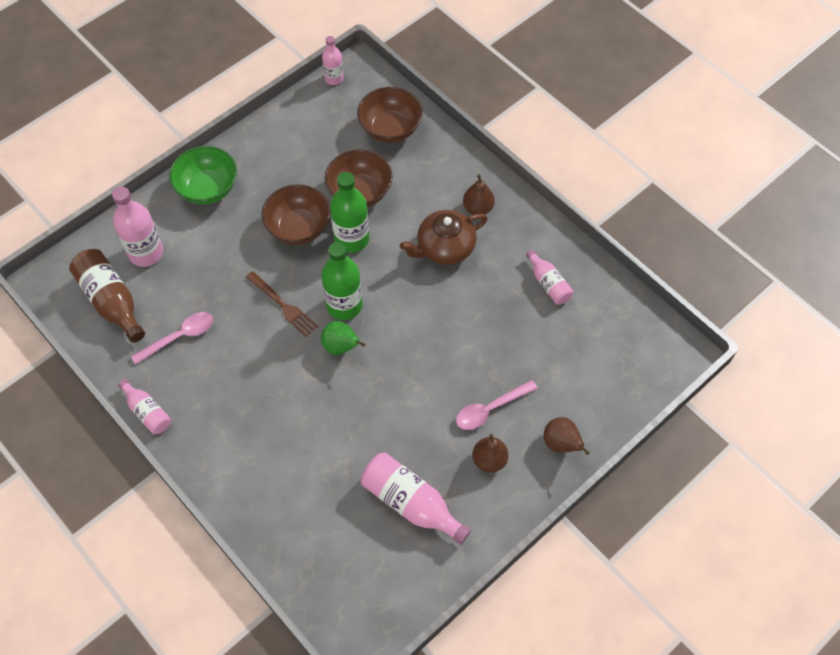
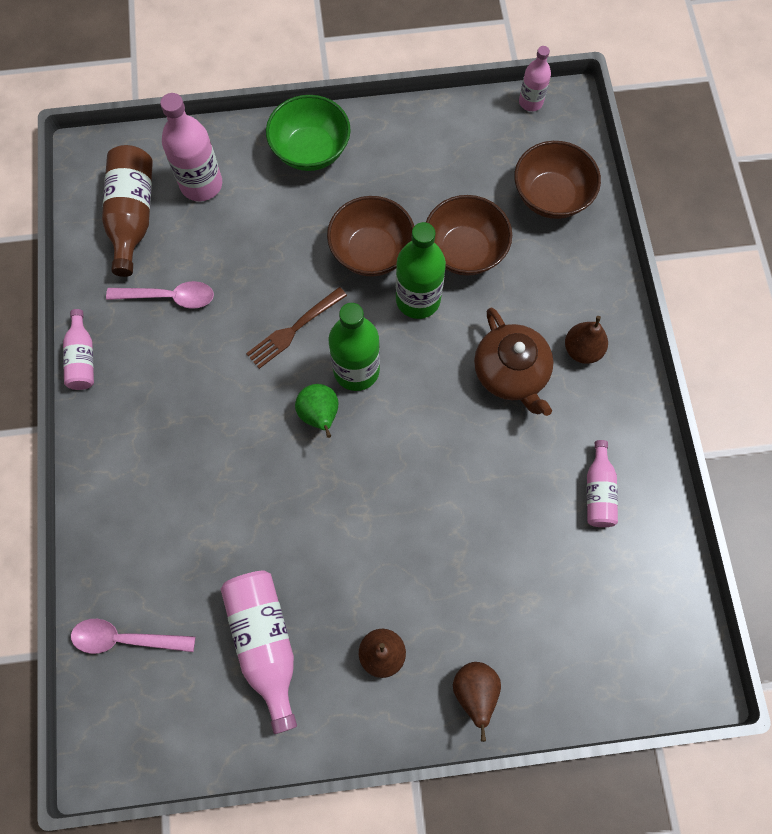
camera: 35 degrees right, 10 degrees up
brown fork [246,271,318,337] -> brown fork turned 60 degrees clockwise [246,287,347,369]
brown teapot [400,210,488,265] -> brown teapot turned 120 degrees counterclockwise [474,307,554,416]
pink spoon [456,380,538,430] -> pink spoon moved to [71,619,196,654]

